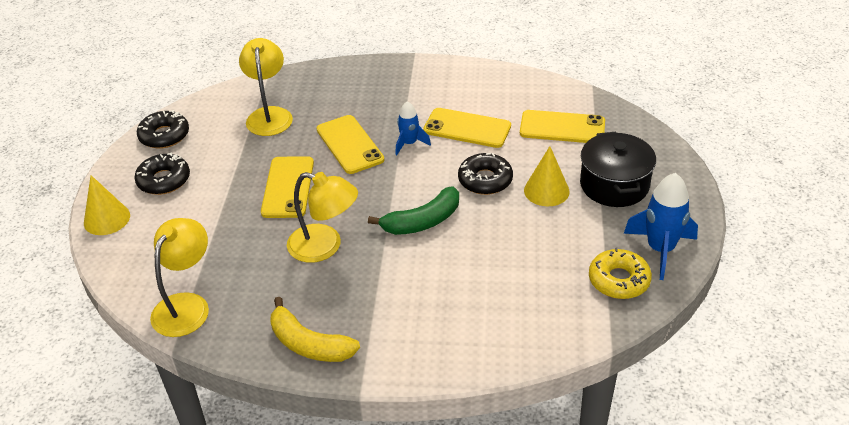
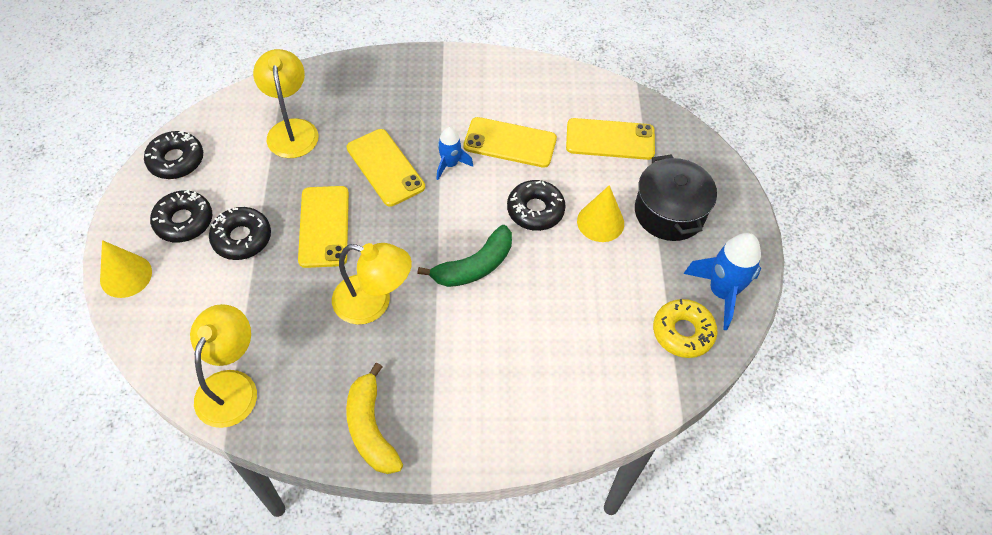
camera: 10 degrees left, 15 degrees up
yellow banana [271,297,360,362] -> yellow banana turned 45 degrees clockwise [346,363,403,474]
none -> black donut [209,207,271,260]

